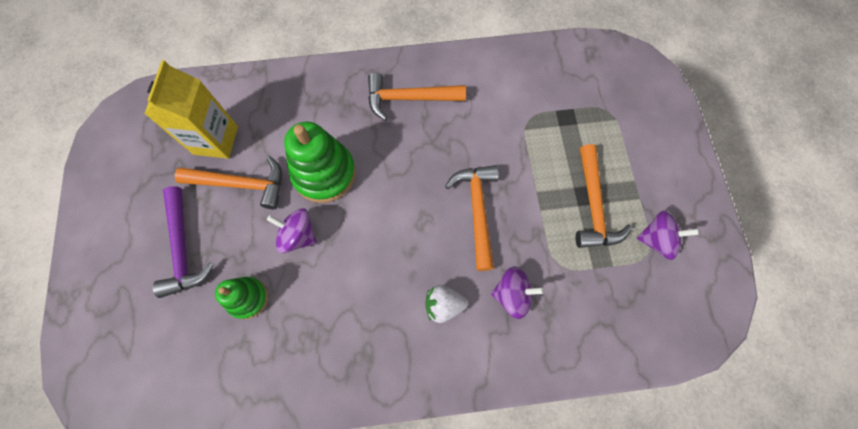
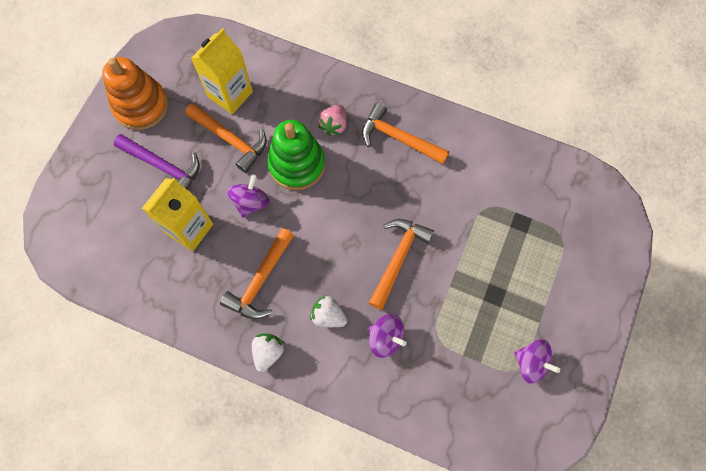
camera: 30 degrees right, 0 degrees up
purple hammer [153,186,214,298] -> purple hammer turned 75 degrees counterclockwise [114,134,200,190]
green stacking toy [215,277,268,319] -> yellow carton [142,178,213,251]
purple spinning top [267,209,317,253] -> purple spinning top turned 60 degrees clockwise [227,174,269,218]
orange hammer [576,144,632,248] -> orange hammer moved to [220,228,294,319]
none -> orange stacking toy [102,57,168,130]
none -> white strawberry [252,333,285,372]
none -> pink strawberry [318,104,346,136]

